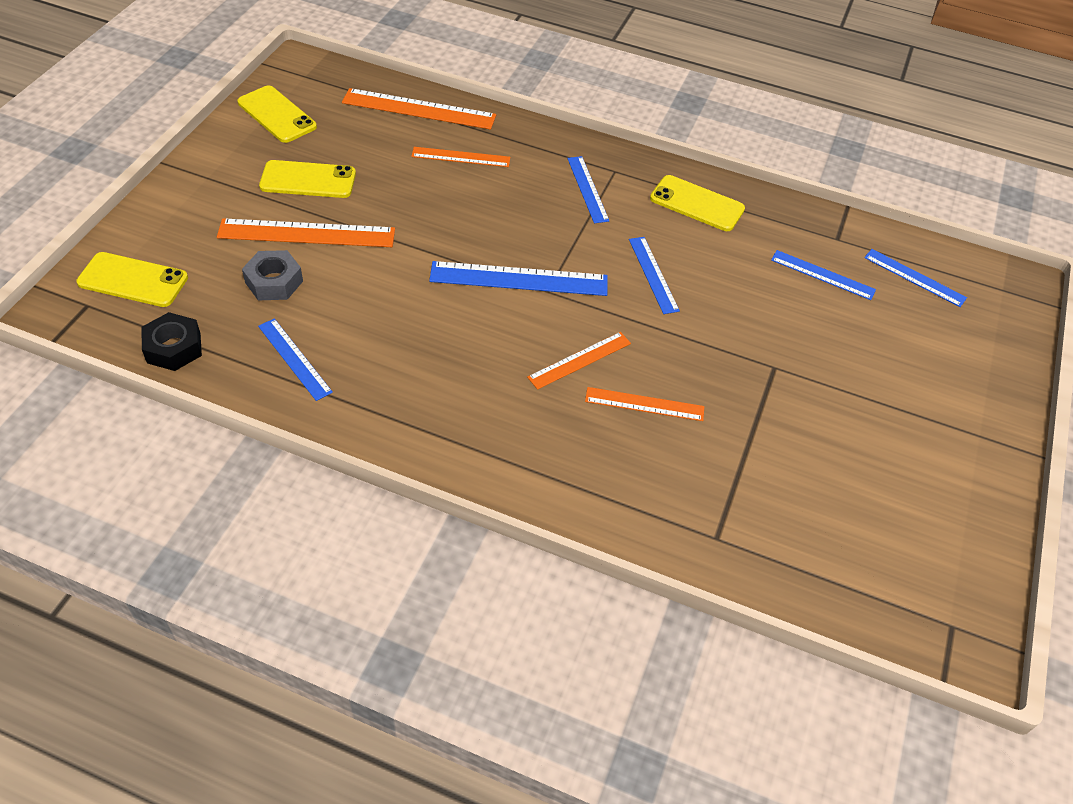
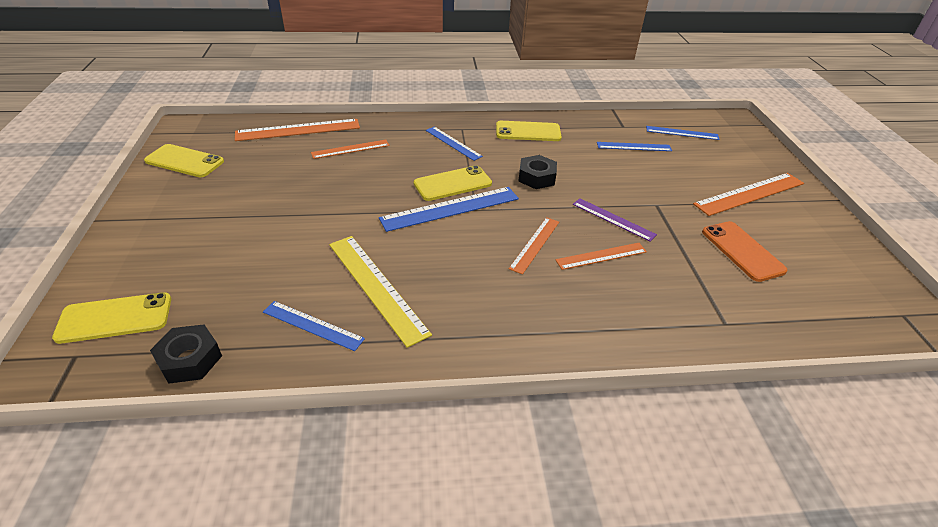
camera: 25 degrees left, 10 degrees down
orange ruler [217,218,395,247] -> orange ruler moved to [693,173,804,216]
grey nut [242,250,303,300] -> none
yellow phone [259,160,356,198] -> yellow phone moved to [414,165,492,201]
blue ruler [629,237,680,314] -> black nut [518,155,557,189]
none -> yellow ruler [329,236,432,348]
none -> purple ruler [573,198,657,241]
none -> orange phone [702,221,787,282]

